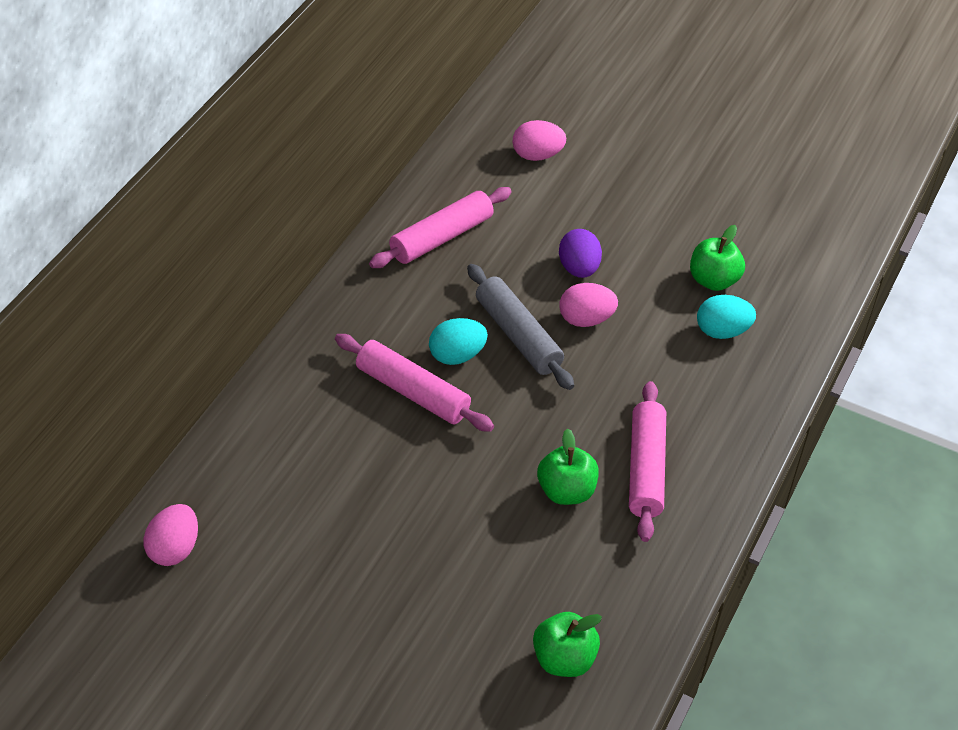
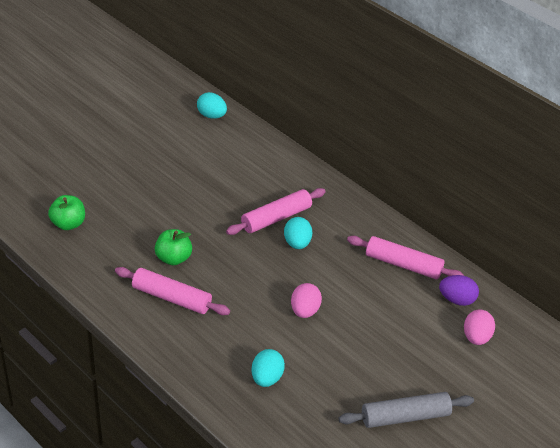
camera: 110 degrees right, 5 degrees down
pink egg [143,504,198,566] -> turquoise egg [197,92,227,119]
pink rolling pin [369,187,512,268] -> pink rolling pin turned 45 degrees counterclockwise [347,236,464,280]
grey rolling pin [467,264,574,390] -> grey rolling pin moved to [339,392,474,428]
purple egg [559,229,602,278] -> purple egg moved to [439,275,479,306]
green apple [690,225,745,291] -> none

